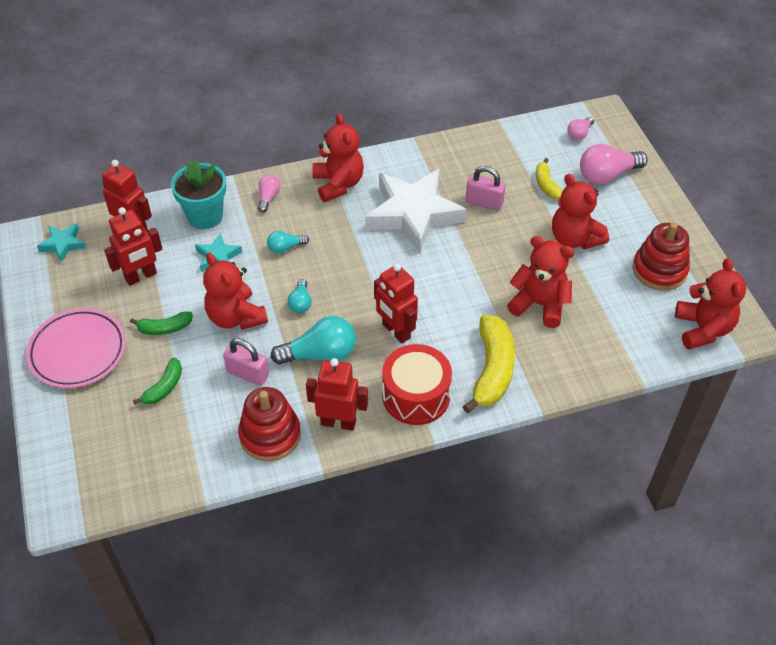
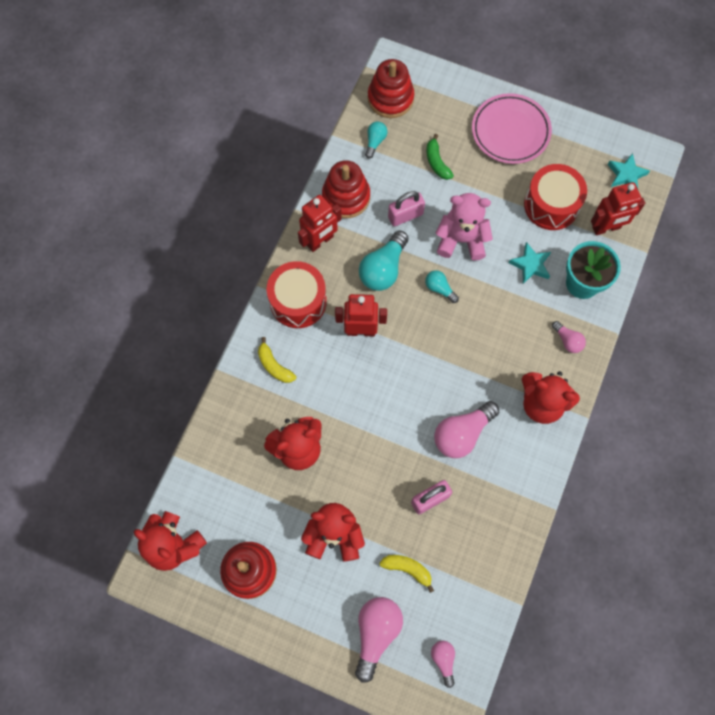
camera: 130 degrees right, 20 degrees up
red robot [104,207,162,286] -> red drum [524,164,587,230]
green banana [130,311,193,335] -> none
red teddy bear [203,253,268,330] -> pink teddy bear [436,193,493,261]
turquoise light bulb [267,231,309,254] -> turquoise light bulb moved to [365,122,387,158]
white star [365,169,467,253] -> pink light bulb [434,401,499,458]
yellow banana [463,315,515,413] -> yellow banana [258,337,296,383], size x0.54
none -> red stacking toy [368,59,414,118]

